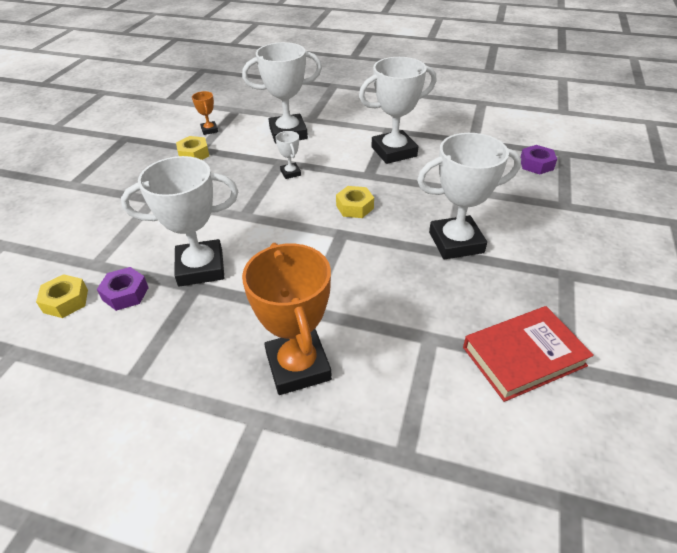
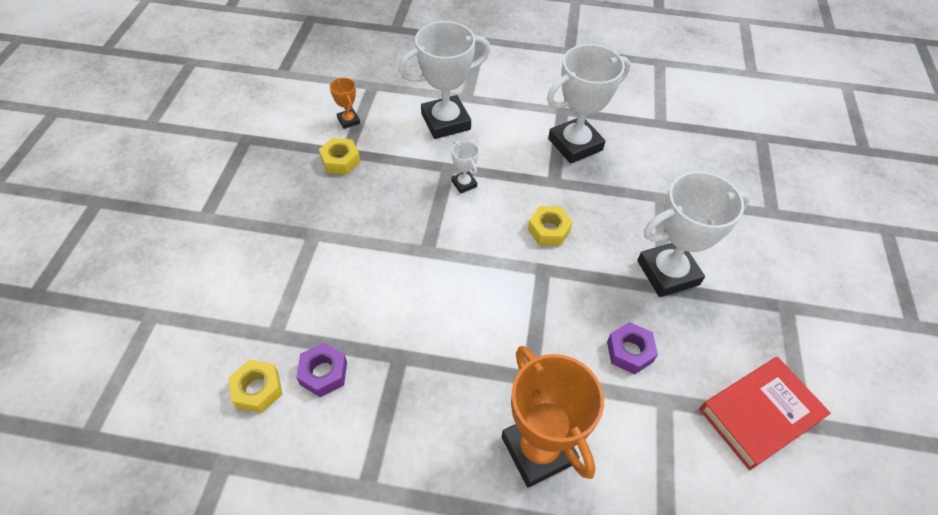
camera: 10 degrees left, 10 degrees up
white trophy [121,156,238,287] -> none
purple nut [521,145,557,174] -> purple nut moved to [607,322,658,374]

